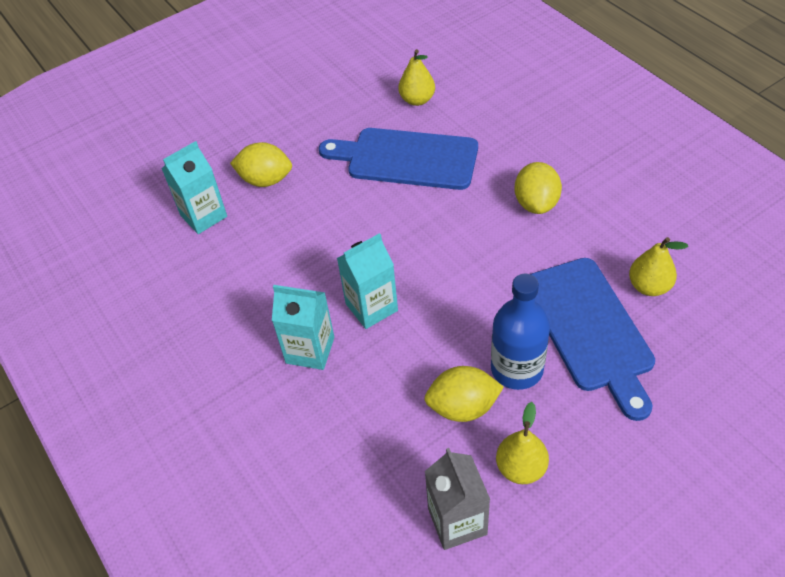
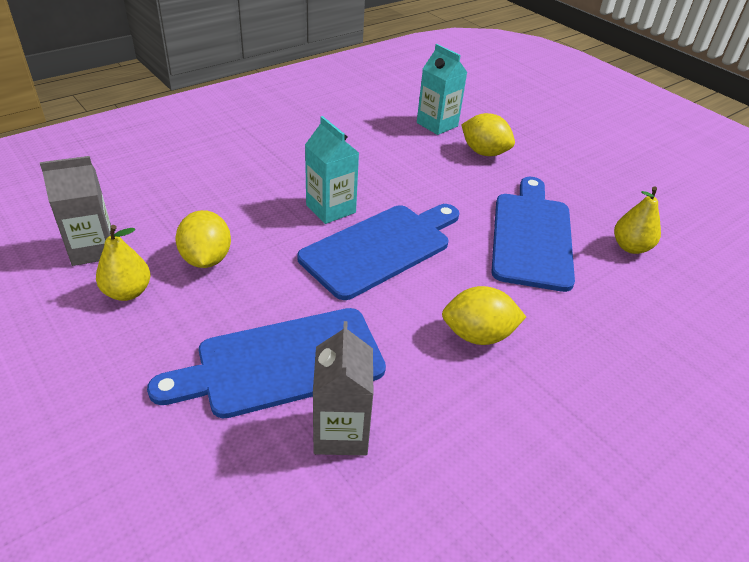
camera: 80 degrees right, 10 degrees down
yellow lemon [230,142,292,187] -> yellow lemon turned 60 degrees counterclockwise [461,113,515,156]
turquoise carton [272,285,334,370] -> none
blue bottle [491,274,550,390] -> none
yellow pear [629,237,688,296] -> grey carton [313,321,374,456]
none -> blue cutting board [297,204,459,300]

